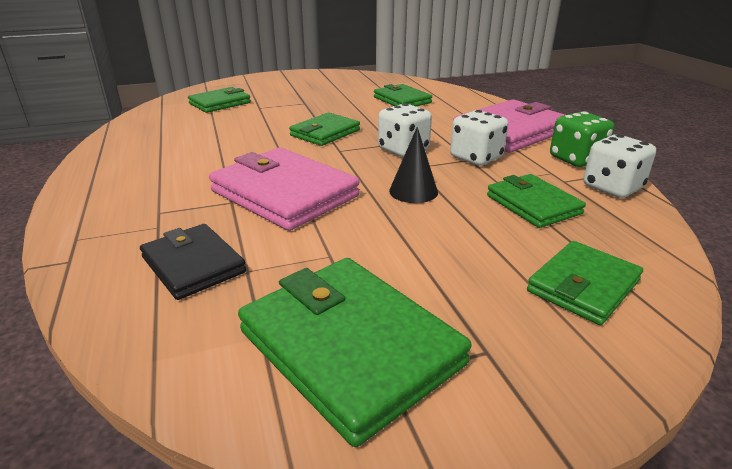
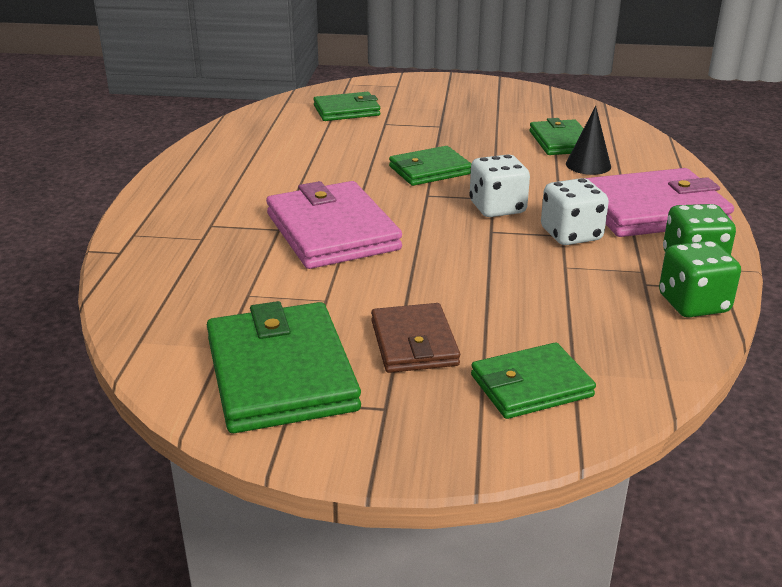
camera: 25 degrees right, 0 degrees up
black wallet [140,224,246,300] -> none
black cone [389,127,438,203] -> black cone moved to [566,106,611,175]
green wallet [487,174,586,228] -> none
white dice [583,134,656,198] -> green dice [659,241,741,317]
none -> brown wallet [371,303,460,373]

